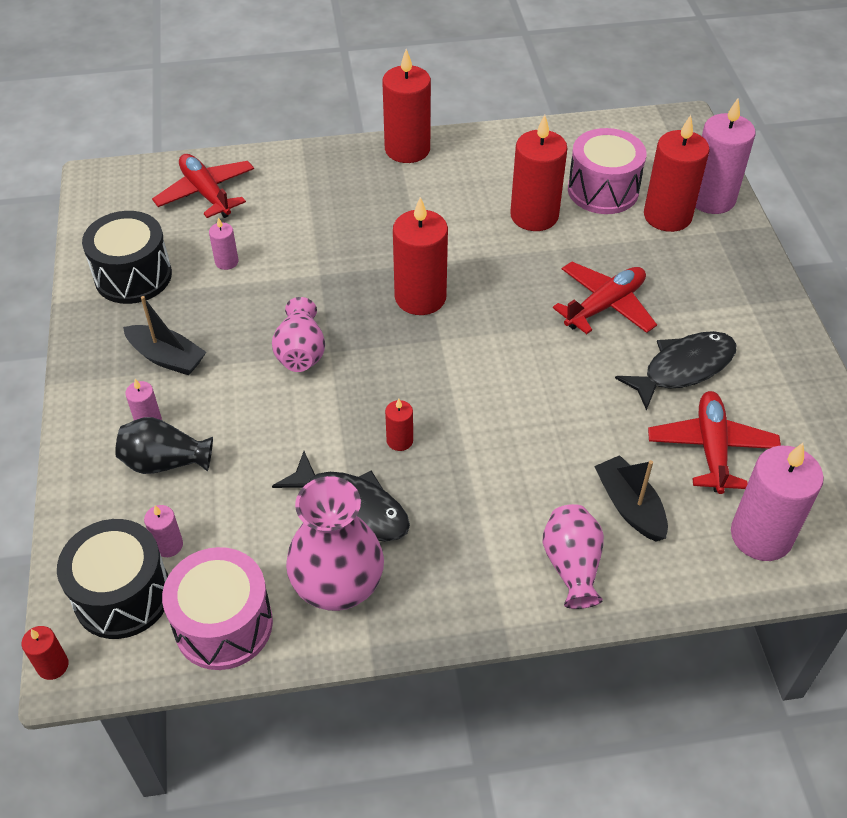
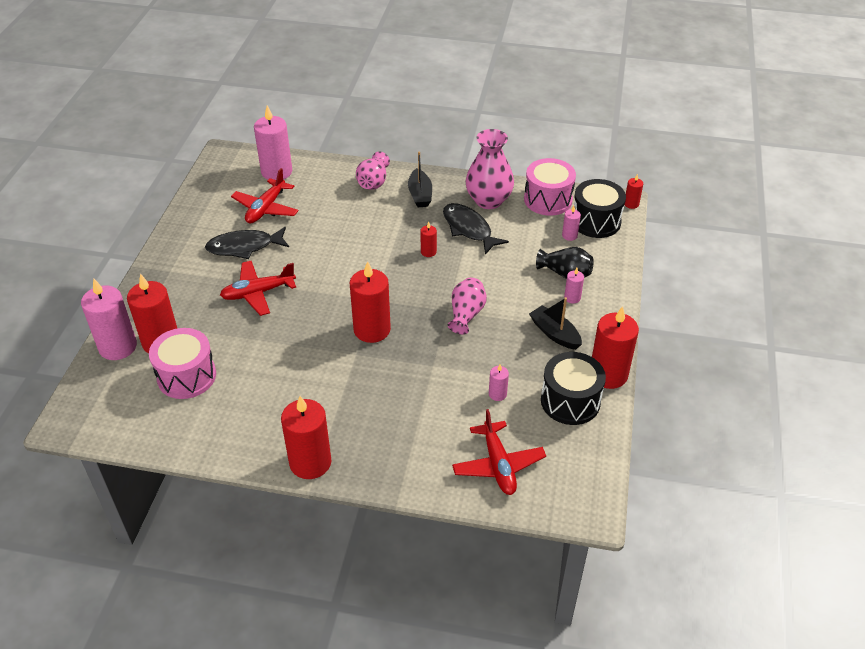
camera: 160 degrees left, 5 degrees down
red candle [510,115,568,231] -> red candle moved to [592,306,639,389]
black boat [594,455,668,542] -> black boat moved to [408,151,432,207]

